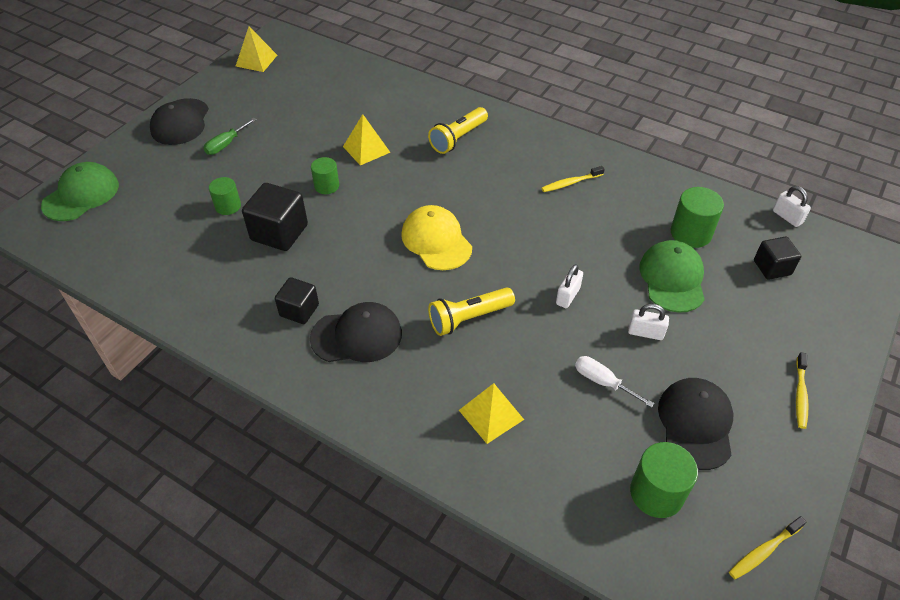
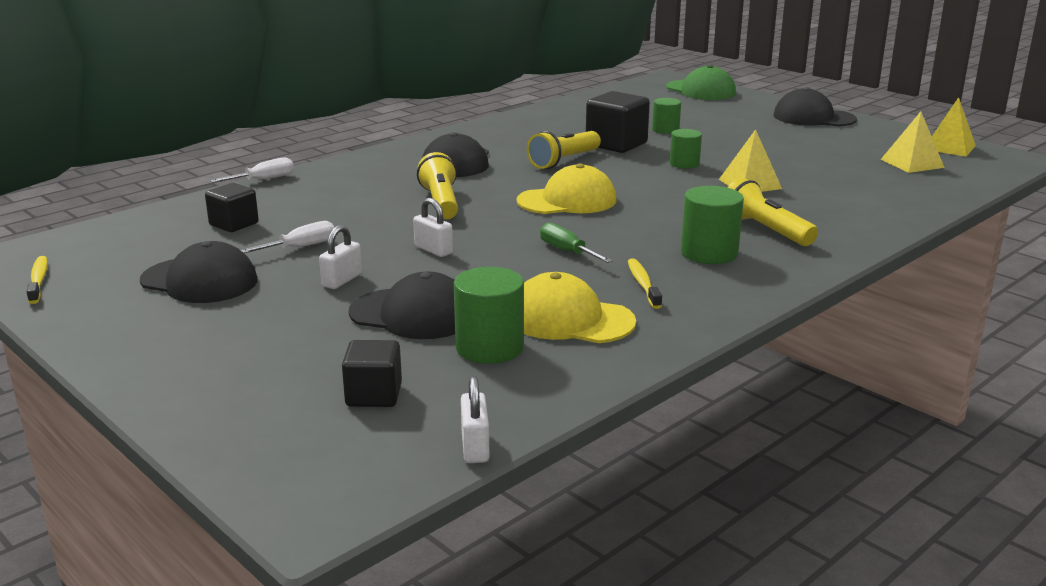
camera: 105 degrees right, 25 degrees down
green screwdriver [204,118,257,155] -> green screwdriver moved to [540,222,613,263]
black cube [275,277,319,324] -> black cube moved to [205,183,259,232]
yellow pyramid [459,383,524,444] -> yellow pyramid moved to [880,112,945,173]
green cylinder [630,442,698,518] -> green cylinder moved to [681,186,744,264]
green cap [639,240,705,313] -> black cap [349,272,455,339]
white padlock [773,186,811,227] -> white padlock turned 75 degrees counterclockwise [461,376,489,463]
yellow toothbrush [796,352,809,429] -> none
none -> white screwdriver [210,157,294,183]
none -> yellow cap [524,272,636,343]
none -> yellow flashlight [527,131,601,169]

